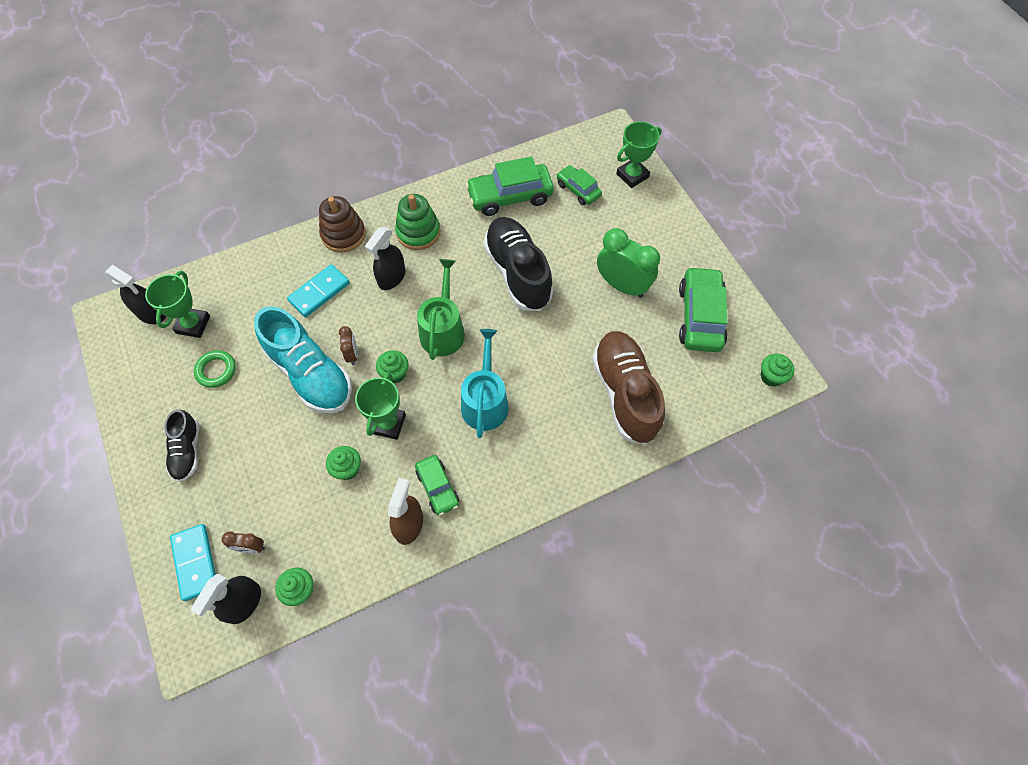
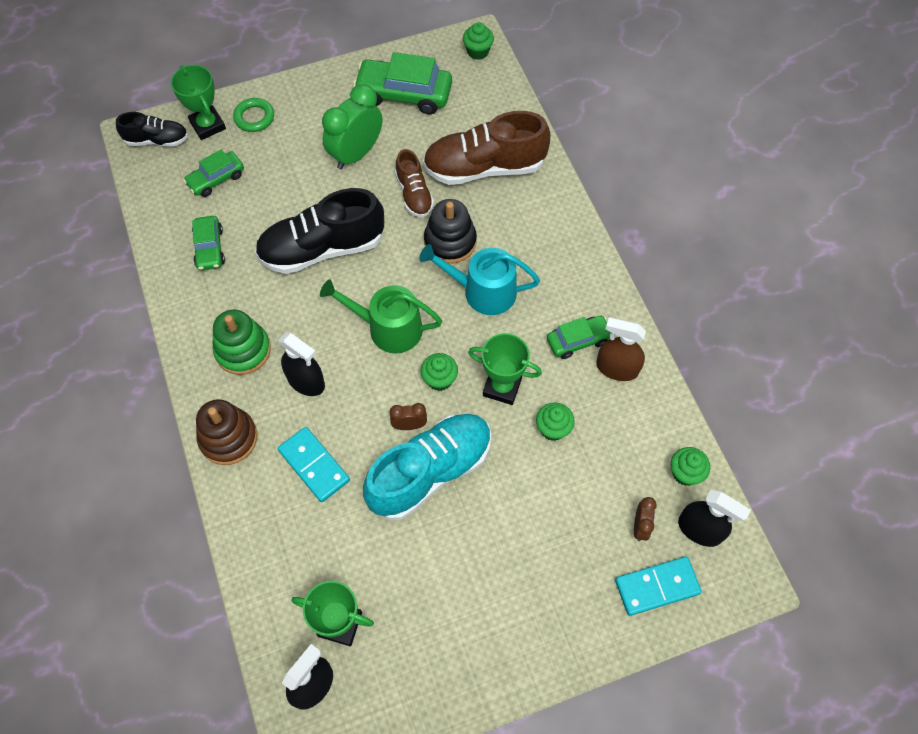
camera: 85 degrees left, 0 degrees up
black shoe [165,409,199,482] -> black shoe moved to [116,112,188,147]
green ring [194,350,236,388] -> green ring moved to [233,98,274,132]
green car [466,156,554,216] -> green car [192,216,225,271], size x0.59
none -> brown shoe [395,149,434,218]
none -> black stacking toy [424,199,477,264]

